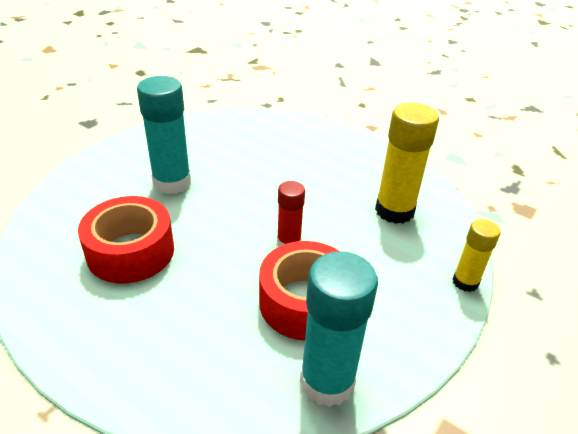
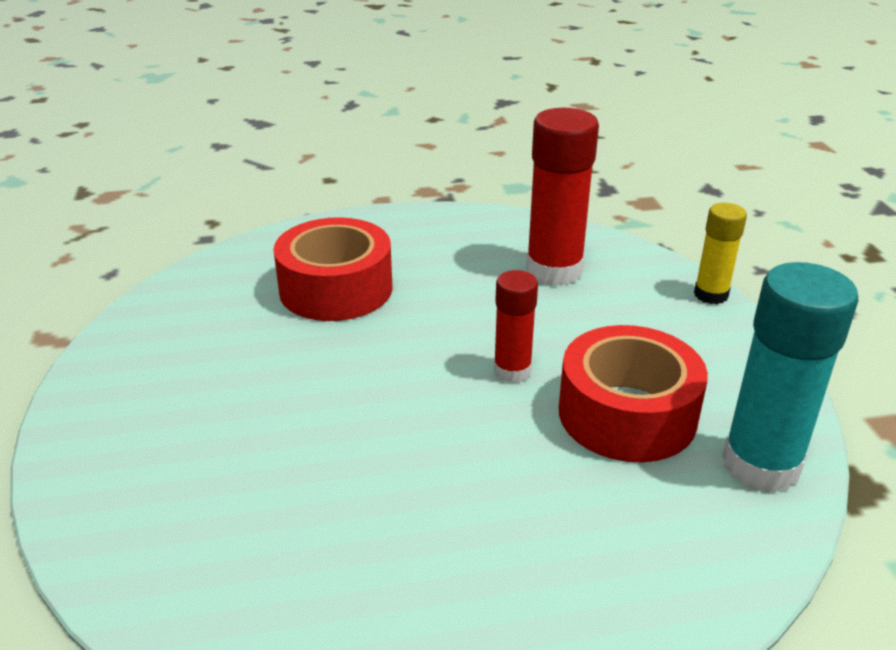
camera: 45 degrees left, 5 degrees down
red tape [78,196,174,283] -> red tape moved to [273,217,392,321]
turquoise glue stick [137,76,191,194] -> none
yellow glue stick [375,102,439,224] -> red glue stick [526,108,599,286]

